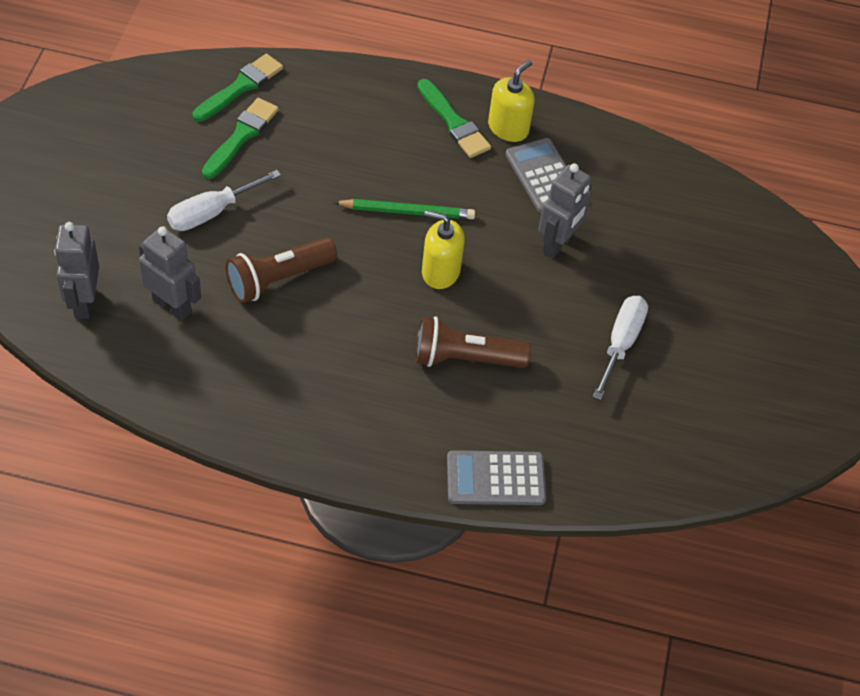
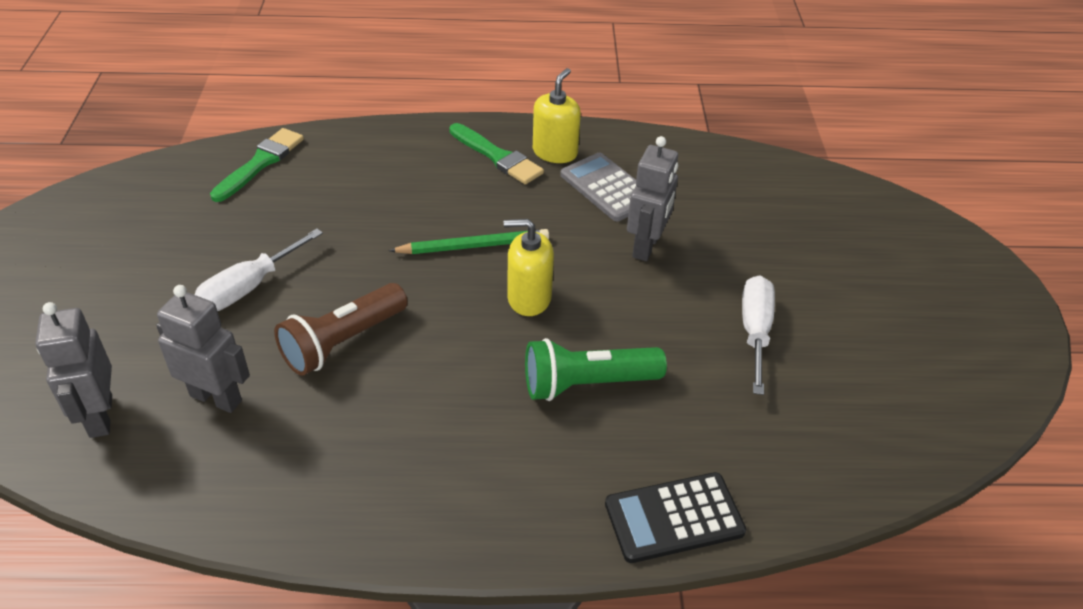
camera: 10 degrees left, 10 degrees down
green brush [202,98,279,179] -> none
brown flashlight [415,316,531,368] -> green flashlight [525,338,667,401]
grey calculator [447,450,546,505] -> black calculator [605,472,746,563]

